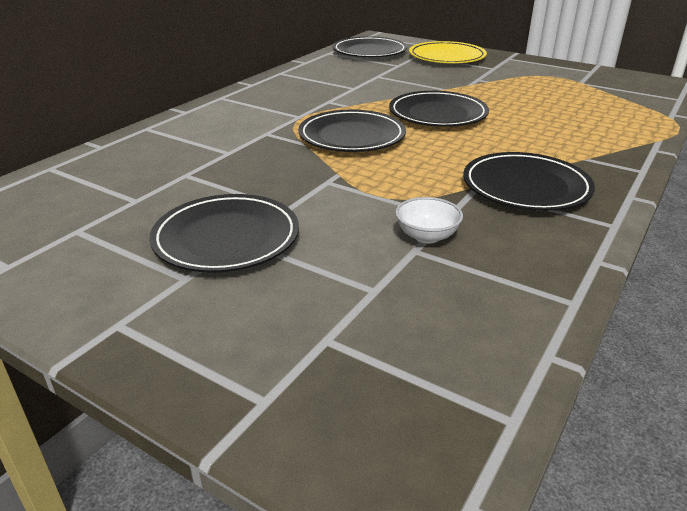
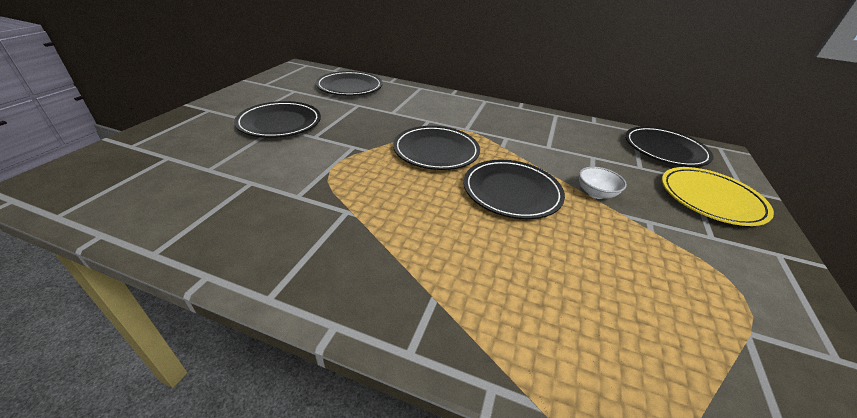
camera: 75 degrees right, 5 degrees up
white bowl [395,197,463,244] -> white bowl moved to [579,167,627,199]
black plate [463,152,595,211] -> black plate moved to [316,71,383,96]

